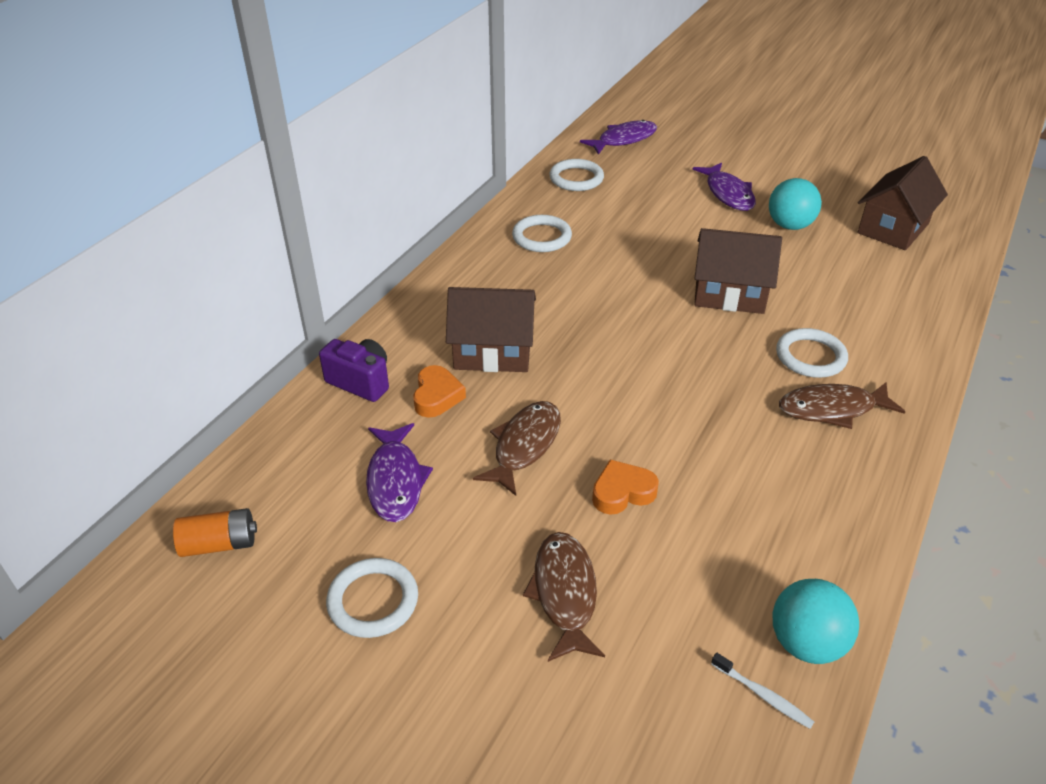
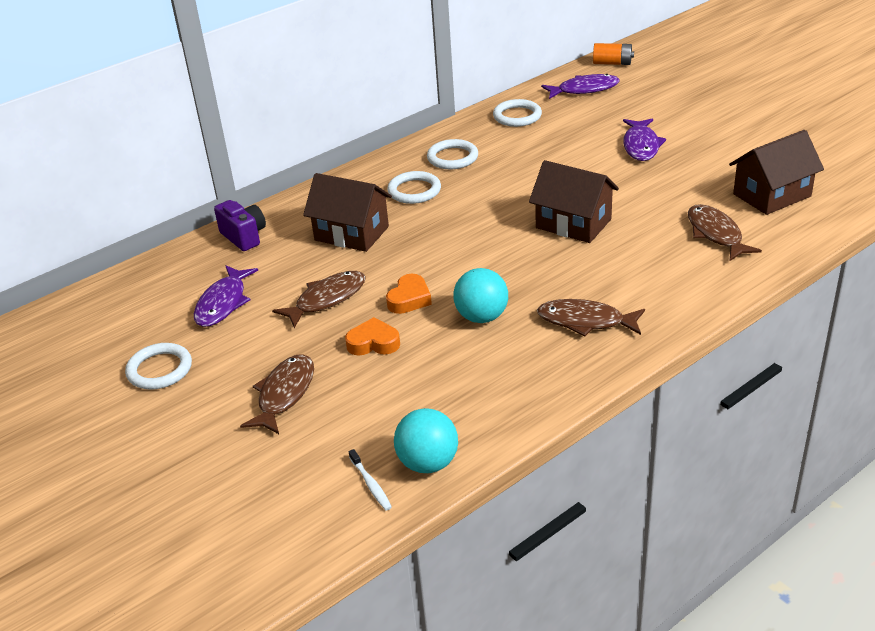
camera: 25 degrees right, 5 degrees down
orange battery [173,508,257,557] -> orange battery moved to [593,43,634,65]
orange heart [413,365,466,418] -> orange heart moved to [386,274,432,314]
turquoise ball [769,178,822,230] -> turquoise ball moved to [453,268,508,323]
white ring [776,328,848,378] -> white ring moved to [387,171,441,204]
none -> brown fish [688,204,762,261]

